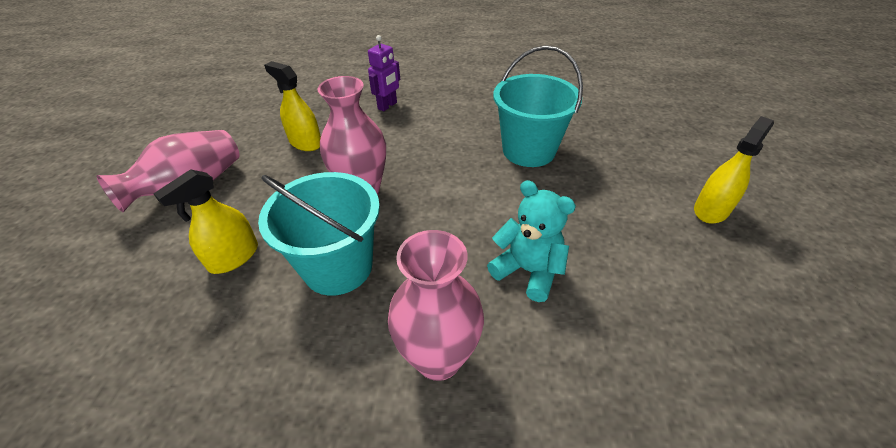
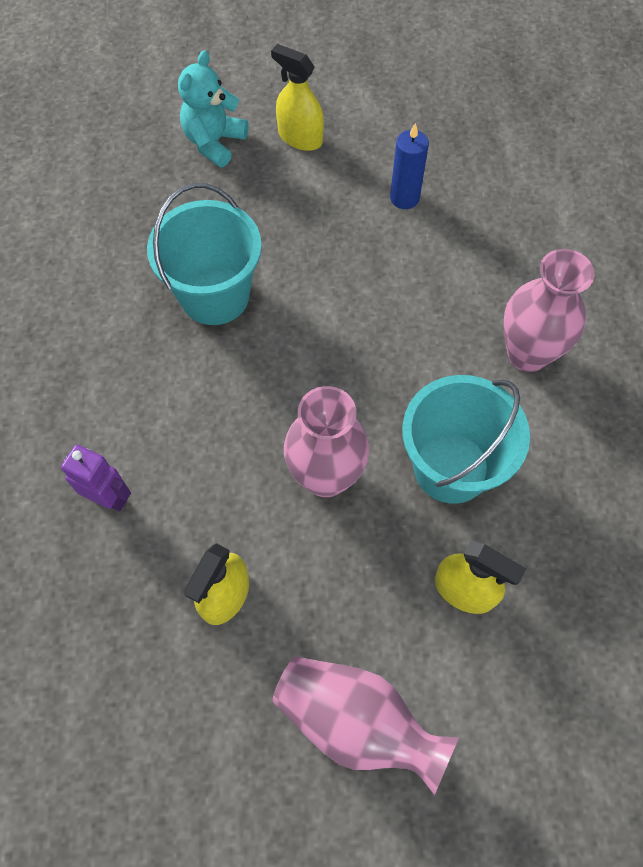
camera: 100 degrees left, 20 degrees up
turquoise teddy bear [487,180,576,302] -> turquoise teddy bear moved to [178,50,248,167]
none -> blue candle [390,123,429,209]

